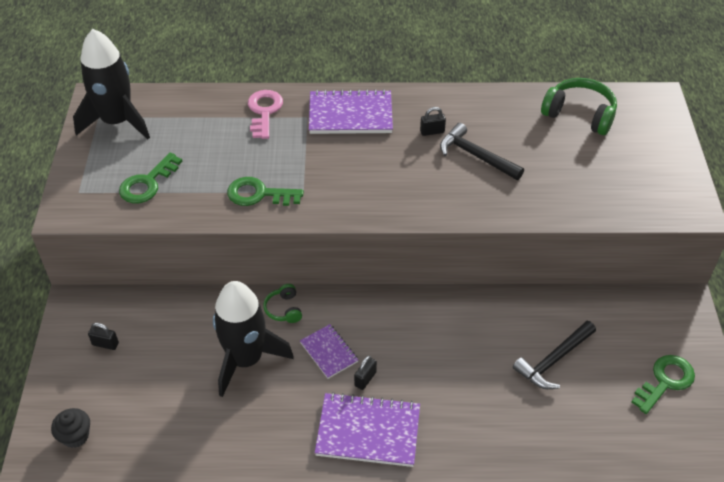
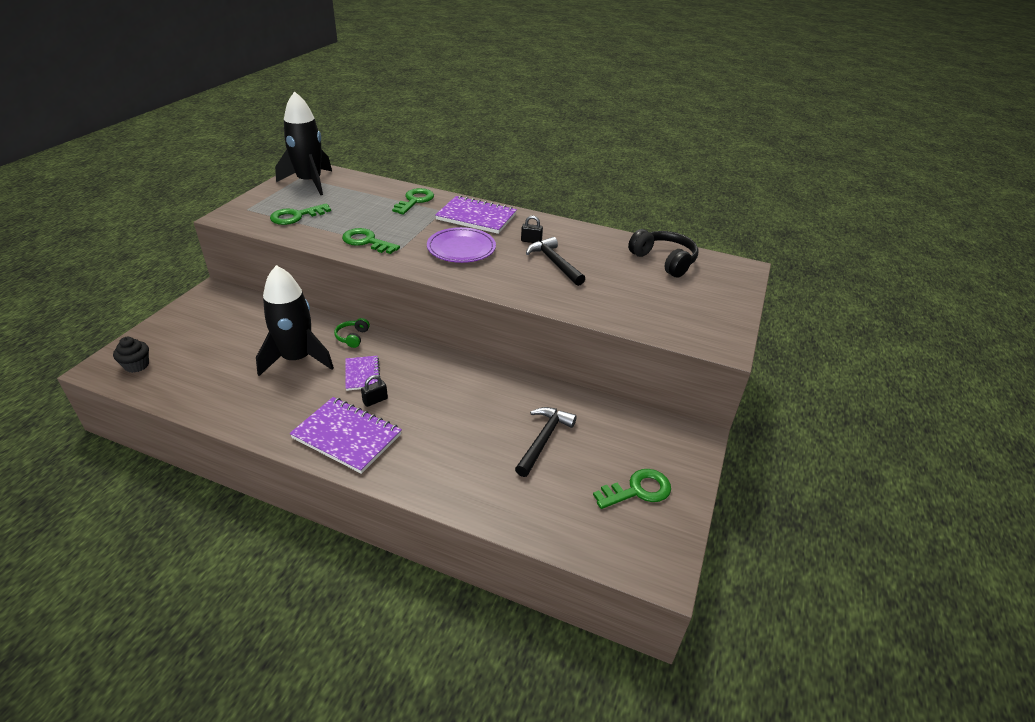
camera: 20 degrees right, 10 degrees down
black padlock [88,323,119,350] -> none
pink key [248,90,283,139] -> green key [392,188,434,214]
black hammer [513,321,596,389] -> black hammer turned 135 degrees clockwise [515,407,577,477]
green headphones [541,78,617,135] -> black headphones [628,229,698,278]
none -> purple plate [427,227,496,263]

